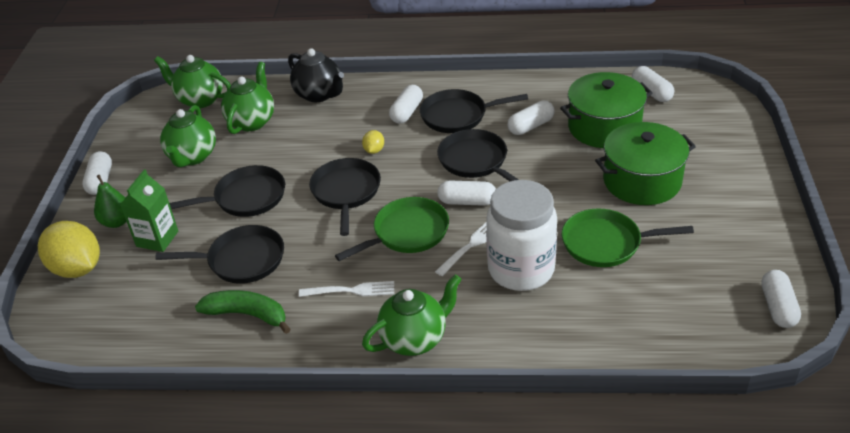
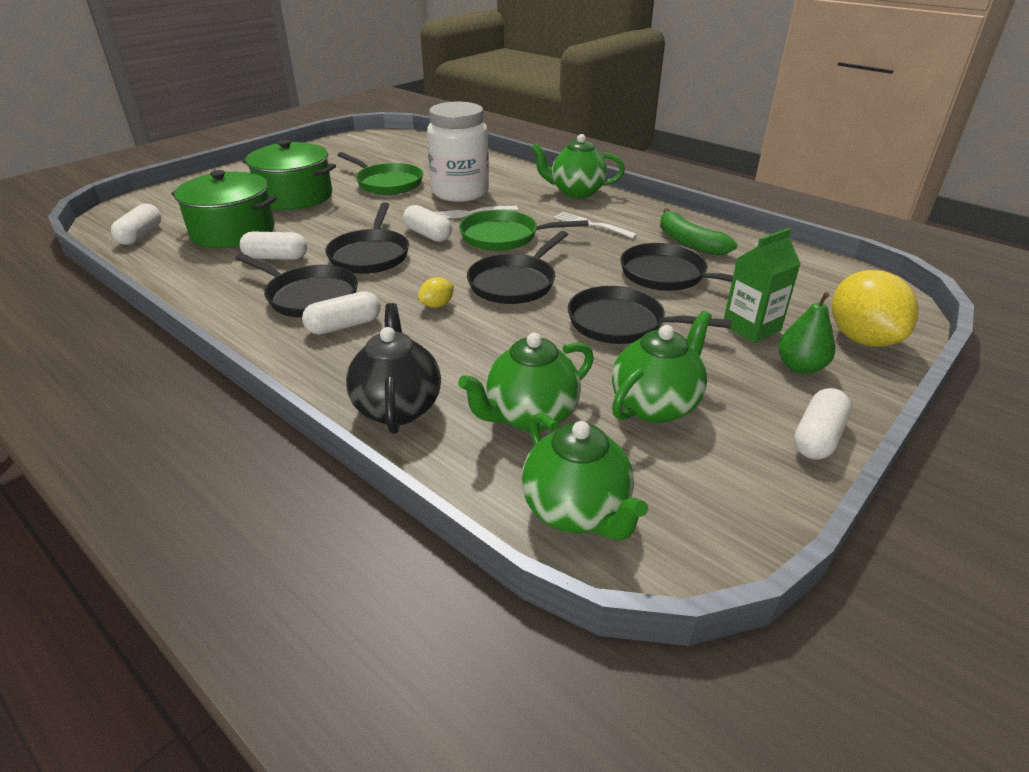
camera: 145 degrees left, 5 degrees down
white capsule [761,270,801,328] -> none

